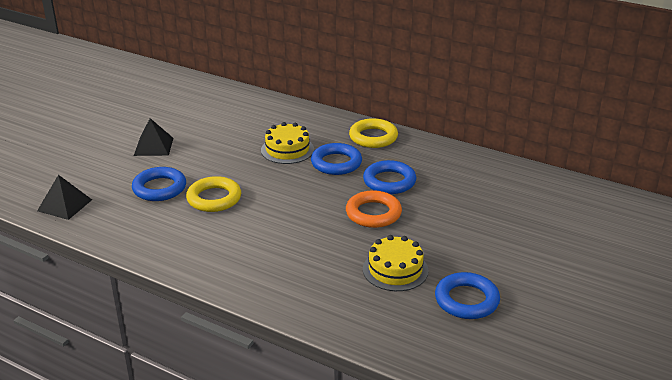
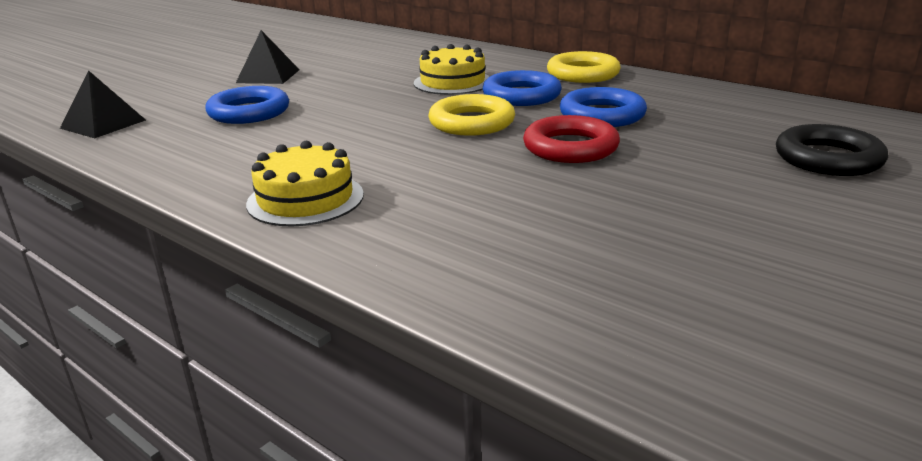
camera: 10 degrees right, 5 degrees down
yellow ring [186,176,241,212] -> yellow ring moved to [428,94,515,136]
orange ring [346,190,402,228] -> red ring [523,115,620,163]
yellow cake [363,235,429,291] -> yellow cake moved to [246,141,364,226]
blue ring [435,272,500,319] -> none
none -> black ring [776,124,888,176]

